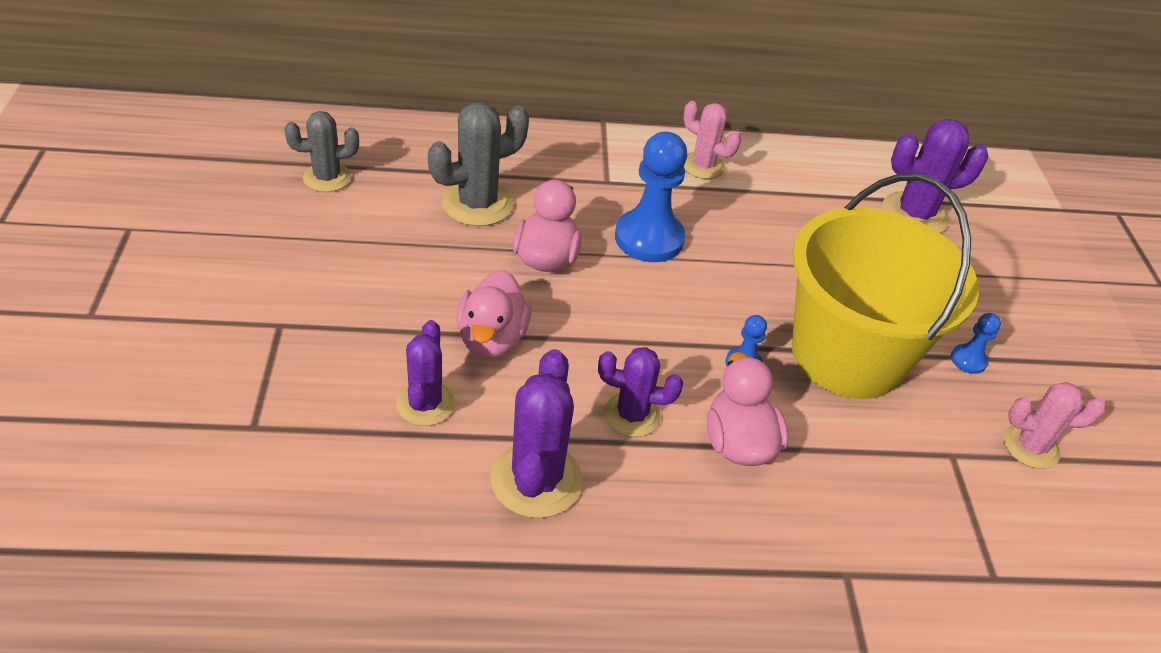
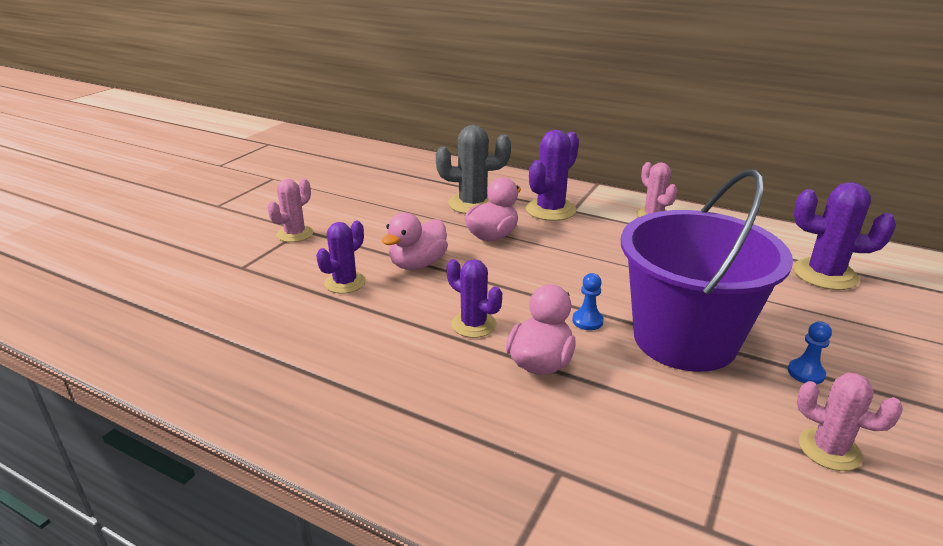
camera: 35 degrees right, 15 degrees down
grey cactus [284,111,359,192] -> none
purple cactus [491,349,582,518] -> purple cactus moved to [526,130,579,221]
blue pawn [615,132,687,262] -> none
yellow bucket [792,173,979,399] -> purple bucket [621,169,793,372]
none -> pink cactus [267,179,313,242]

